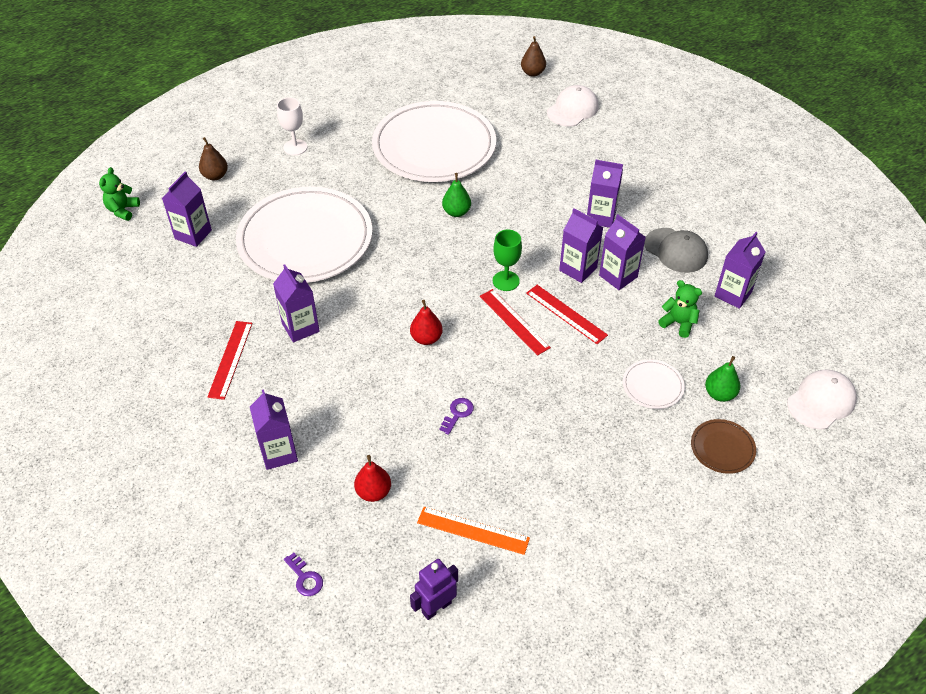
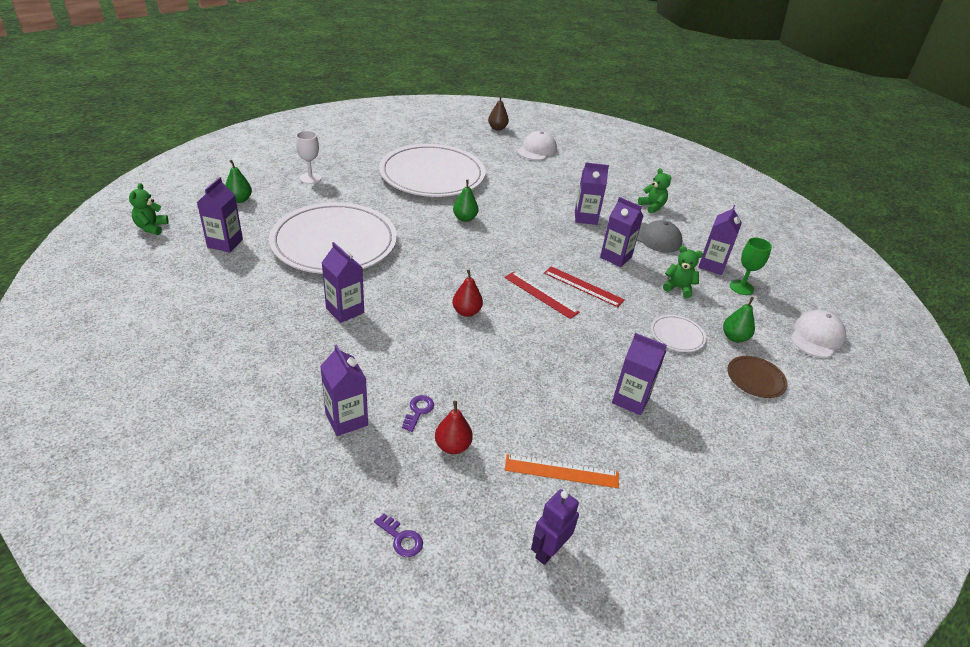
camera: 15 degrees left, 10 degrees down
brown pear [199,137,228,180] -> green pear [225,160,252,203]
red ruler [208,321,253,400] -> none
purple key [440,398,474,435] -> purple key moved to [402,395,434,432]
green goblet [493,229,522,291] -> green goblet moved to [730,237,772,295]
purple carton [559,208,603,283] -> purple carton moved to [612,333,667,415]
none -> green teddy bear [638,168,671,214]

